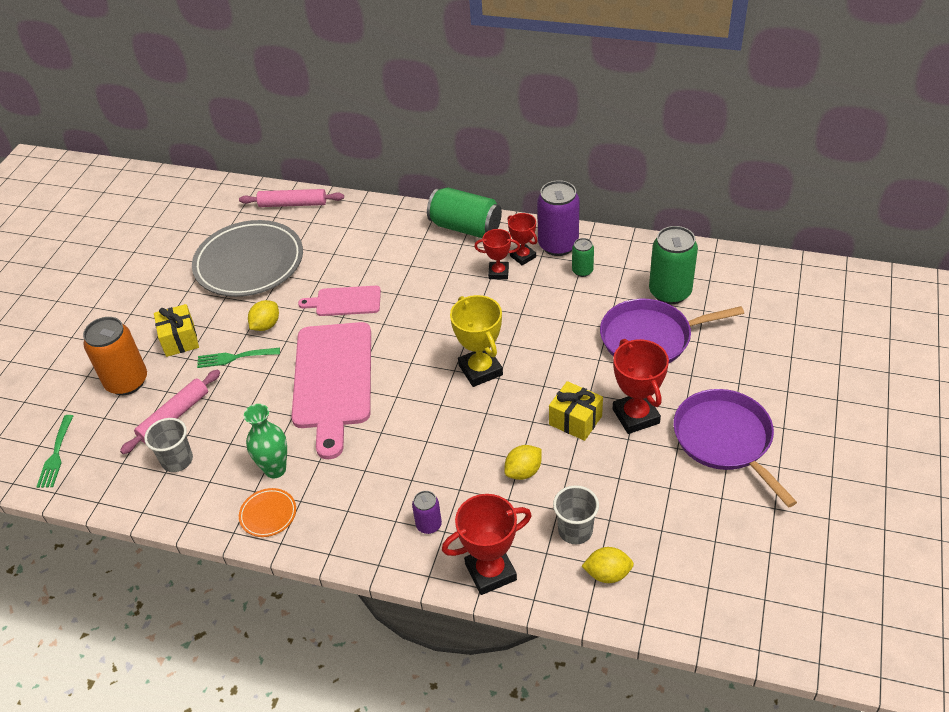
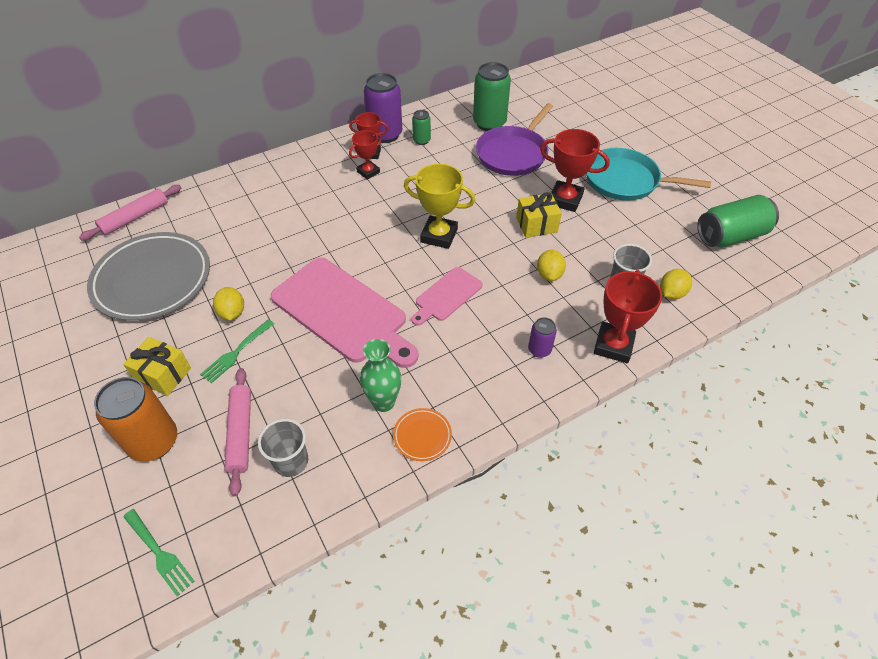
camera: 50 degrees left, 5 degrees up
pink cutting board [298,286,381,316] -> pink cutting board moved to [411,267,483,326]
green can [427,187,502,238] -> green can moved to [697,195,779,247]
purple pan [673,389,797,508] -> turquoise pan [586,148,711,201]

